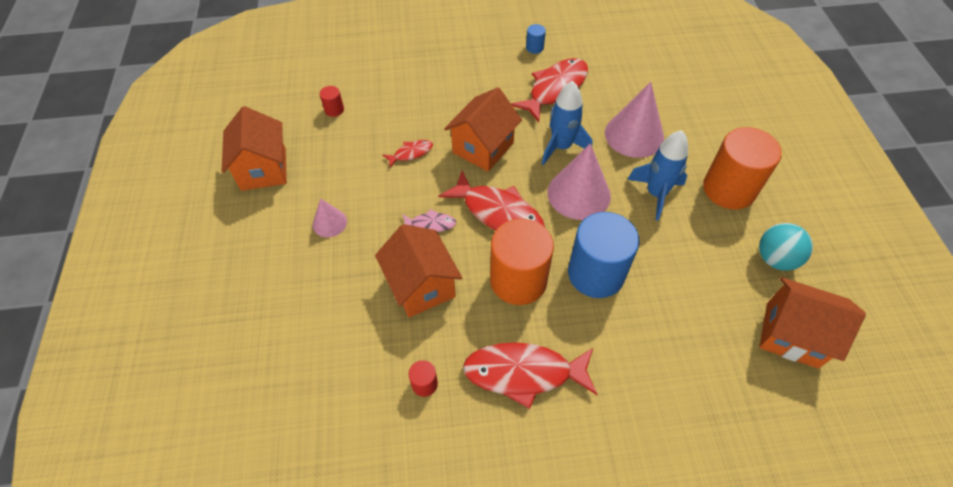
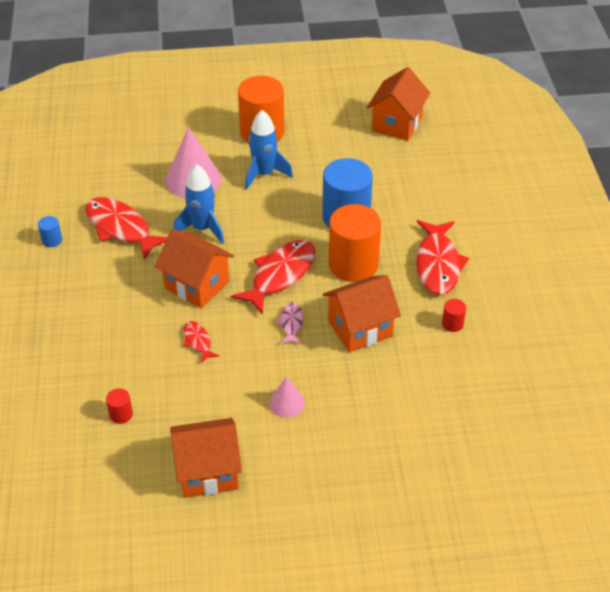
camera: 90 degrees left, 10 degrees down
pink cone [548,143,611,220] -> none
turquoise ball [759,223,813,271] -> none

